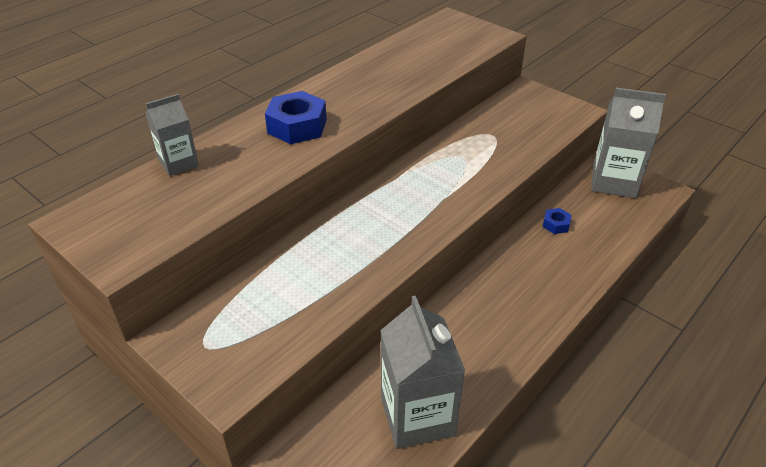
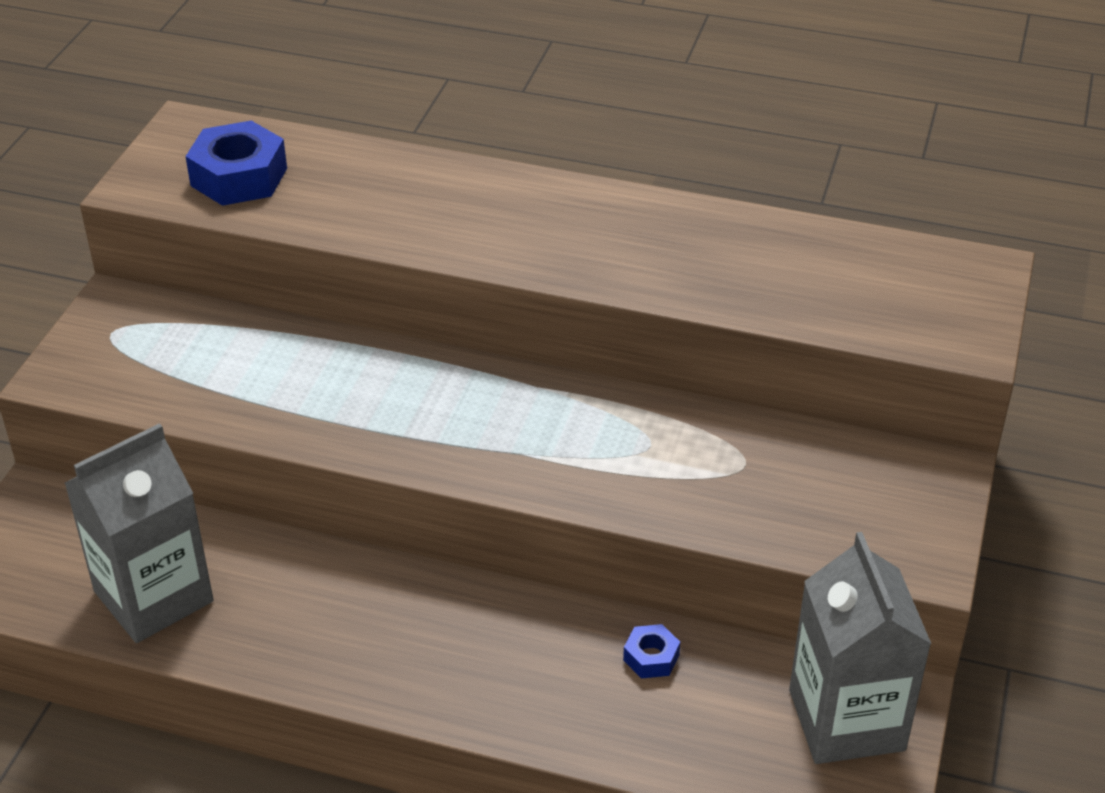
camera: 65 degrees right, 0 degrees up
grey carton [146,94,199,176] -> none
blue nut [265,91,327,144] -> blue nut moved to [185,121,287,206]

